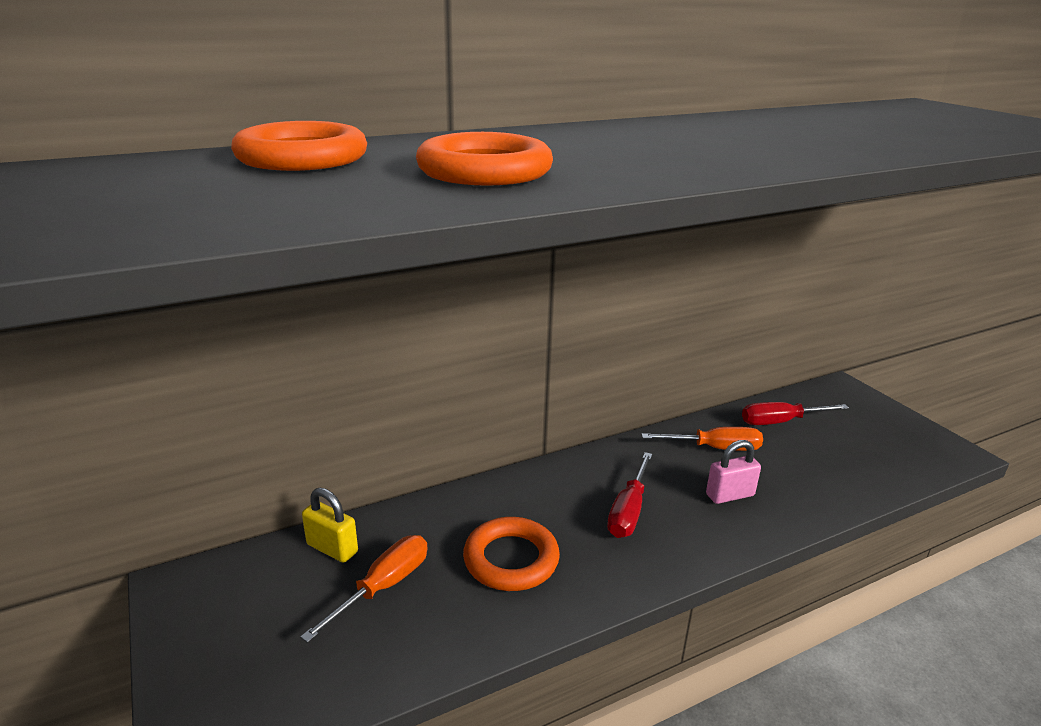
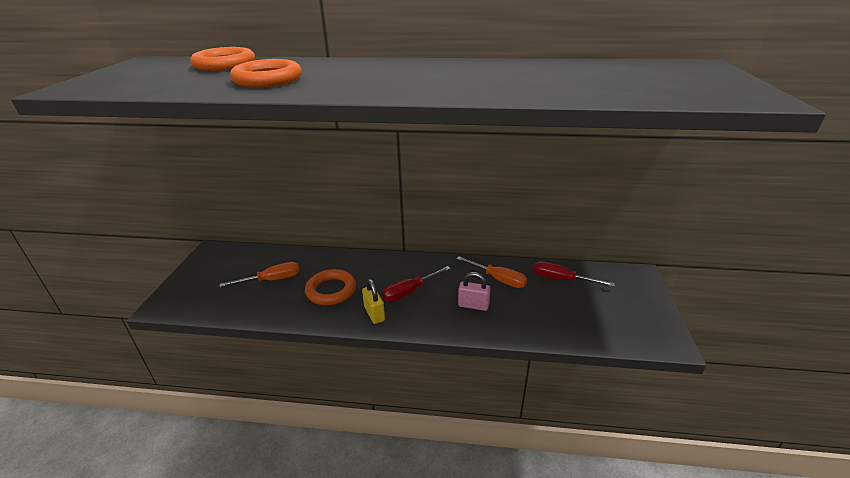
camera: 35 degrees right, 5 degrees up
yellow padlock [302,488,358,563] -> yellow padlock moved to [362,279,385,324]

